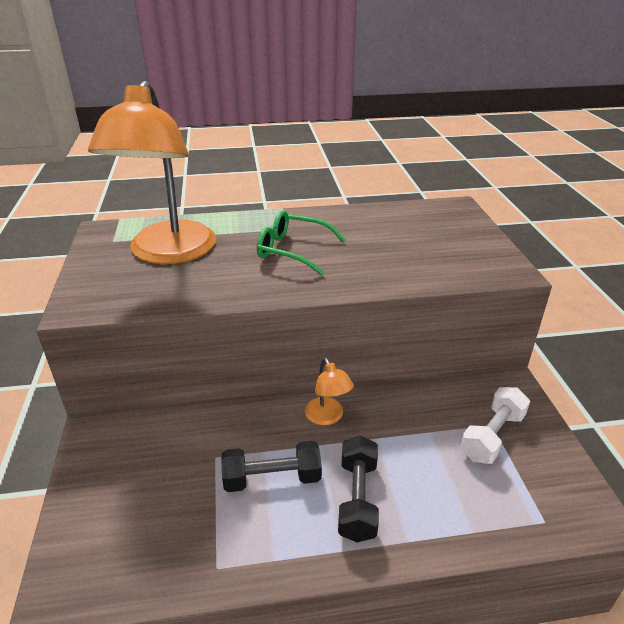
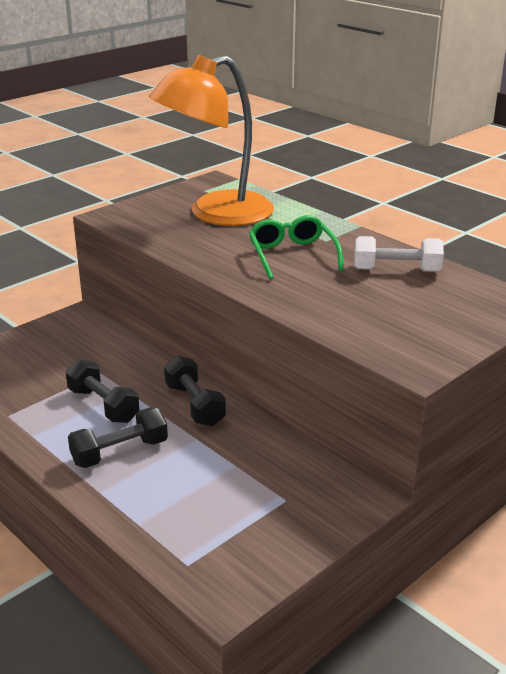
camera: 55 degrees right, 5 degrees down
orange lamp [305,358,354,425] -> black dumbbell [164,356,226,426]
white dumbbell [461,387,530,464] -> white dumbbell moved to [354,236,444,272]

